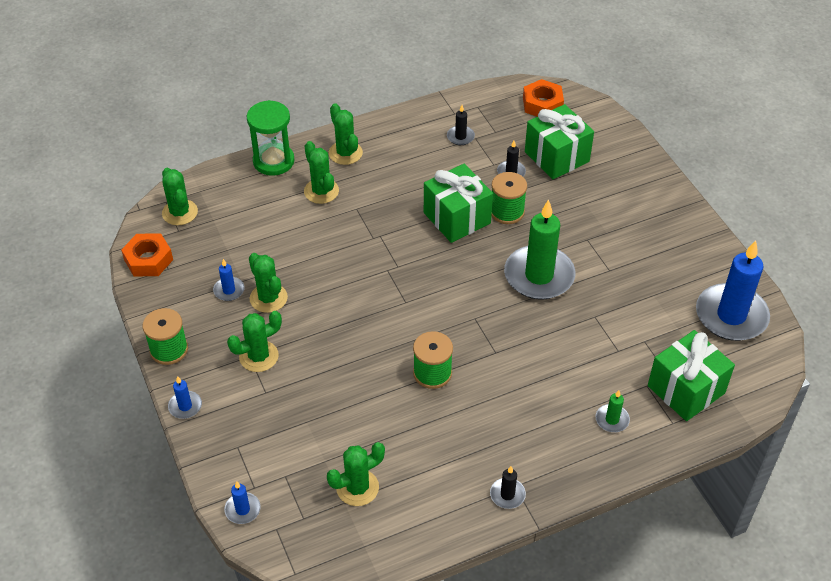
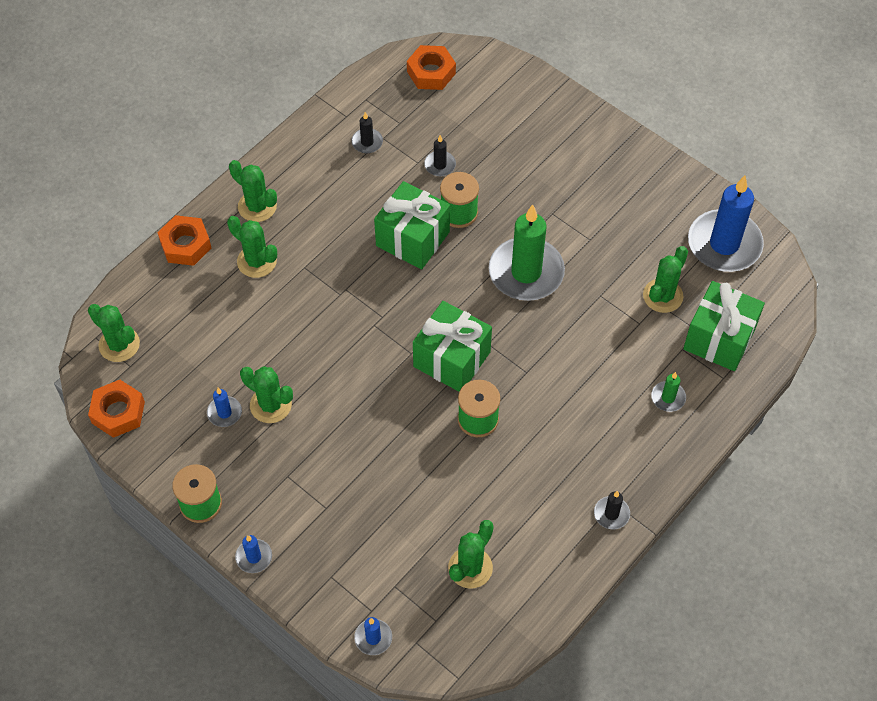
camera: 25 degrees left, 10 degrees up
green cactus [227,311,282,372] -> green cactus moved to [643,246,688,313]
green hourglass [247,100,294,176] -> orange nut [157,215,211,266]
green gift [525,104,594,179] -> green gift moved to [413,301,492,392]

